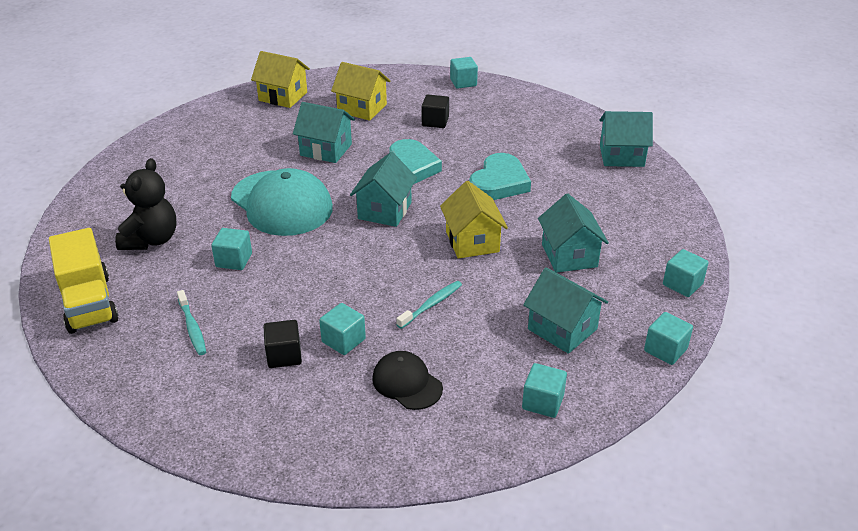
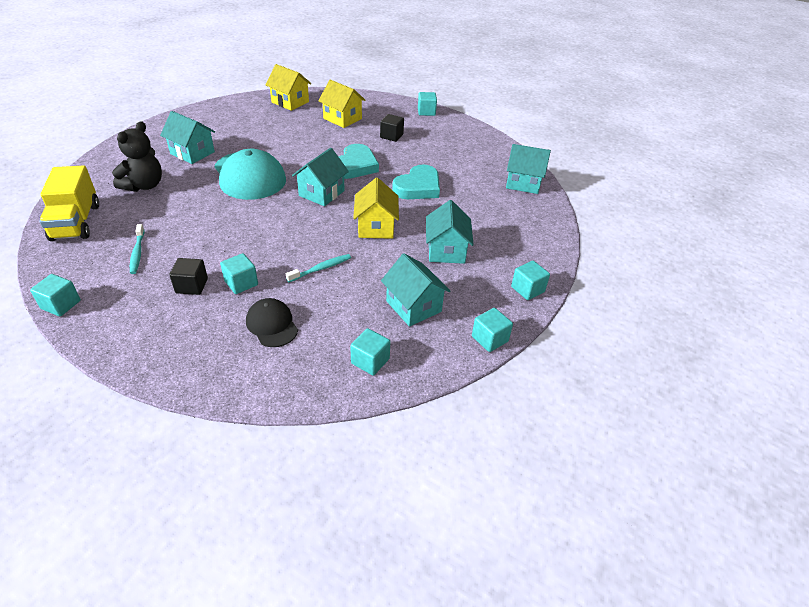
camera: 10 degrees right, 5 degrees up
turquoise cube [211,228,252,270] -> turquoise cube moved to [30,274,81,316]
turquoise house [293,102,355,163] -> turquoise house moved to [160,111,215,164]

